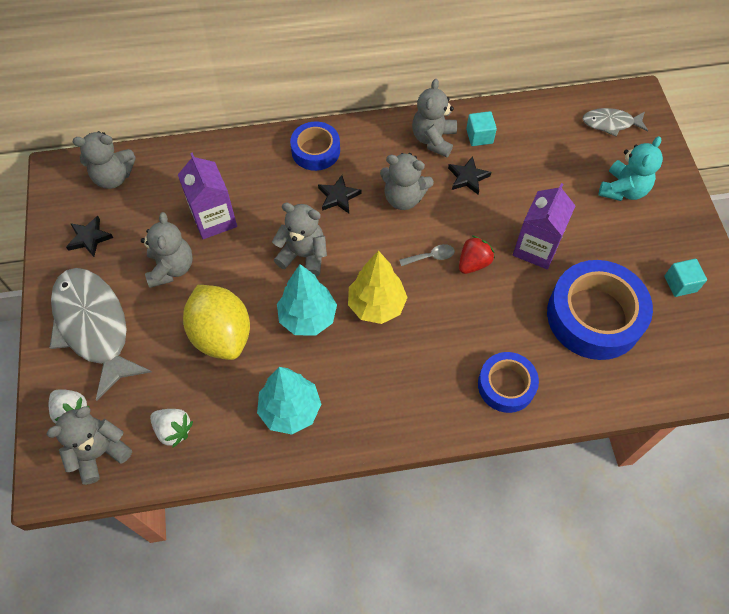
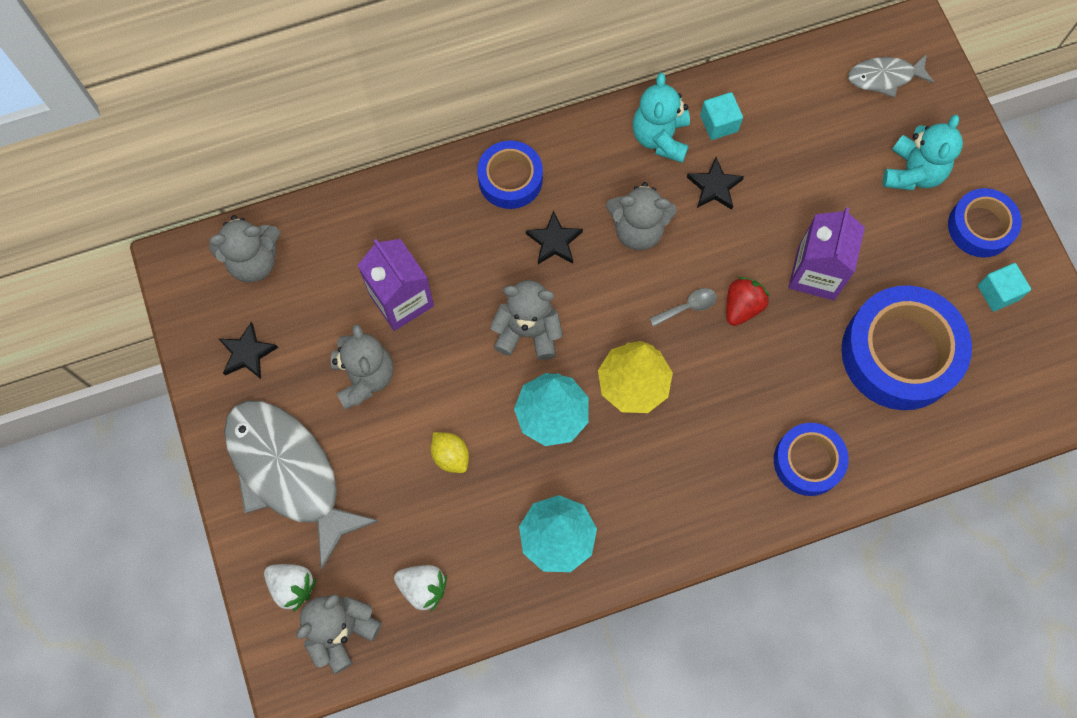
camera: 10 degrees left, 10 degrees up
yellow lemon [183,285,250,360] -> yellow lemon [431,432,469,473], size x0.46
grey teddy bear [412,79,457,157] -> turquoise teddy bear [632,73,690,163]
none -> blue tape [948,188,1022,258]

